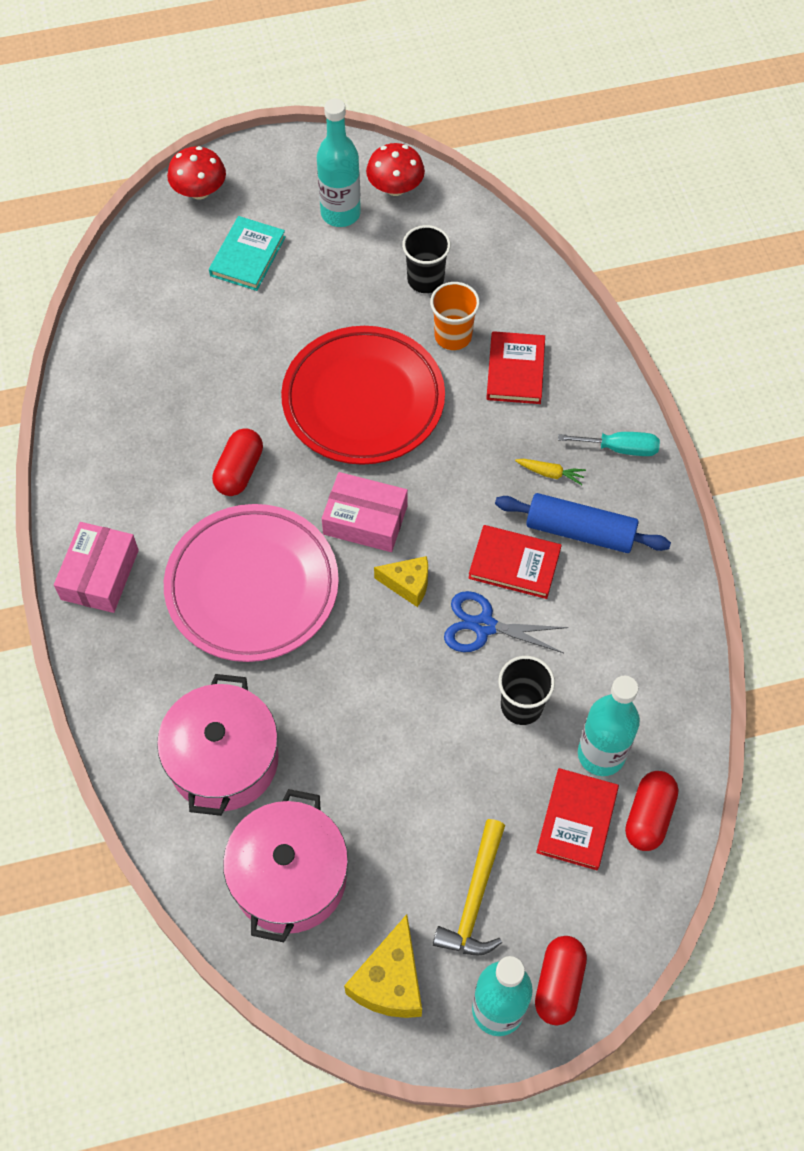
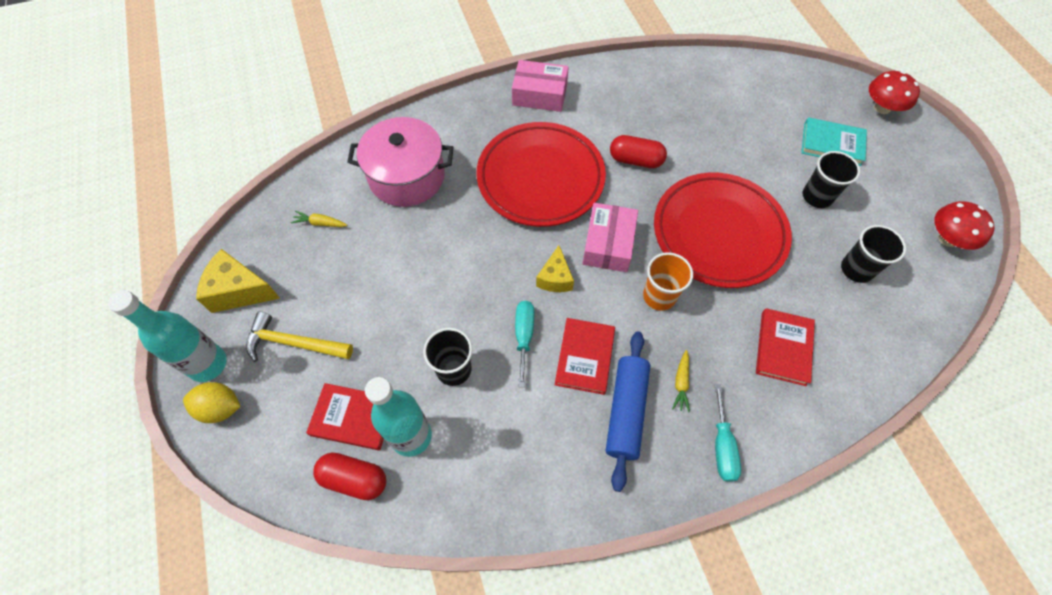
camera: 85 degrees right, 0 degrees up
pink plate [164,504,339,662] -> red plate [476,122,606,227]
pink pot [223,789,348,943] -> yellow carrot [291,211,348,227]
turquoise bottle [317,99,361,227] -> none
orange cup [430,282,480,350] -> orange cup moved to [643,252,693,311]
blue scissors [444,591,569,653] -> turquoise screwdriver [515,301,534,387]
red book [486,331,545,404] -> red book turned 75 degrees counterclockwise [756,308,815,386]
red capsule [535,936,587,1026] -> yellow lemon [183,382,241,423]
none -> black cup [803,151,860,208]

